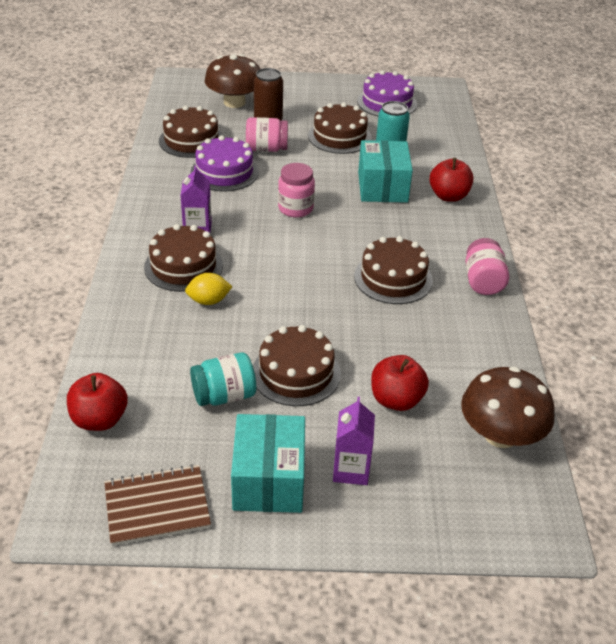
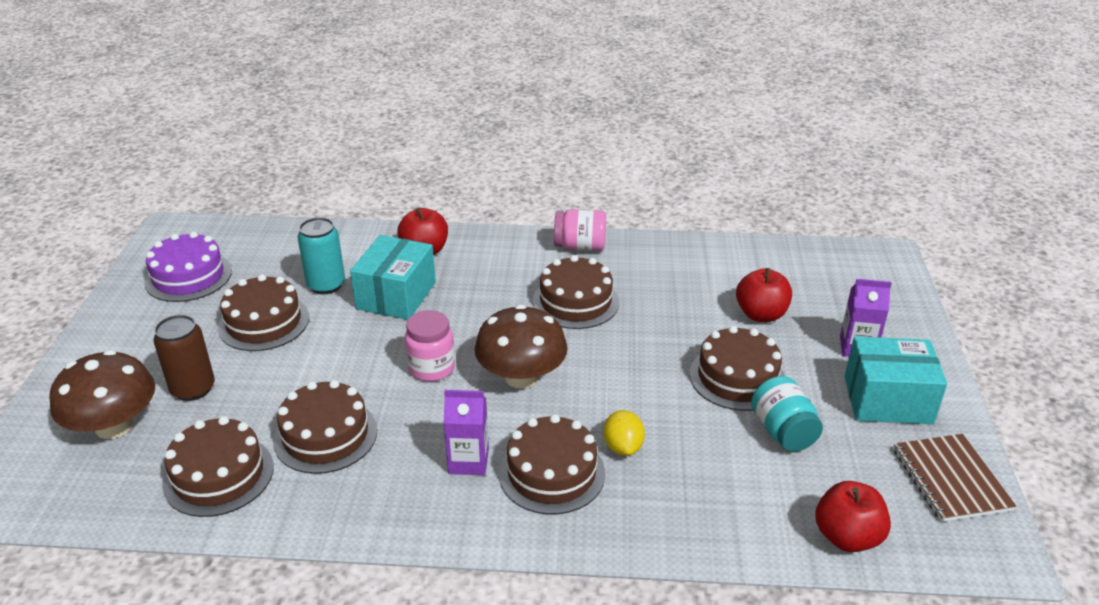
camera: 85 degrees left, 5 degrees down
purple cake [190,135,259,192] -> brown cake [273,380,377,474]
pink jar [246,117,288,152] -> none
turquoise box [358,140,413,203] -> turquoise box turned 75 degrees counterclockwise [350,235,436,320]
brown mushroom [461,366,555,448] -> brown mushroom moved to [475,304,568,389]

